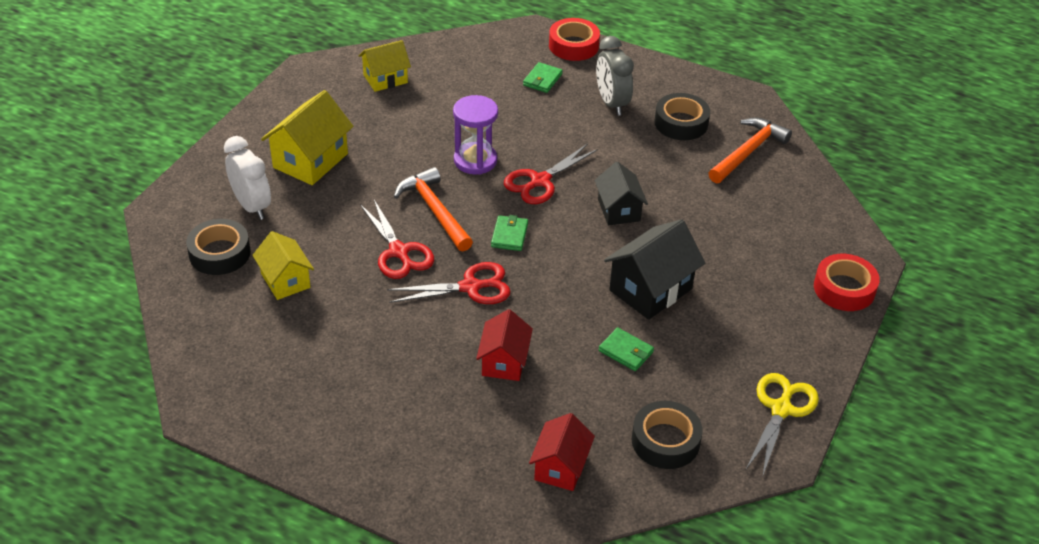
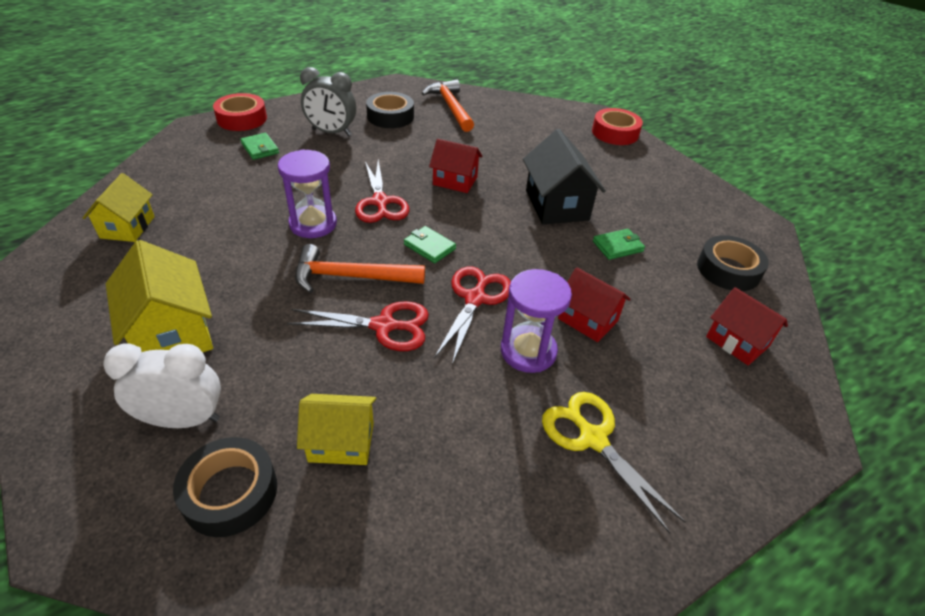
camera: 60 degrees left, 0 degrees up
black house [594,162,648,225] -> red house [429,139,482,193]
yellow scissors [746,373,819,475] -> yellow scissors moved to [542,392,685,534]
none -> purple hourglass [501,269,572,373]

